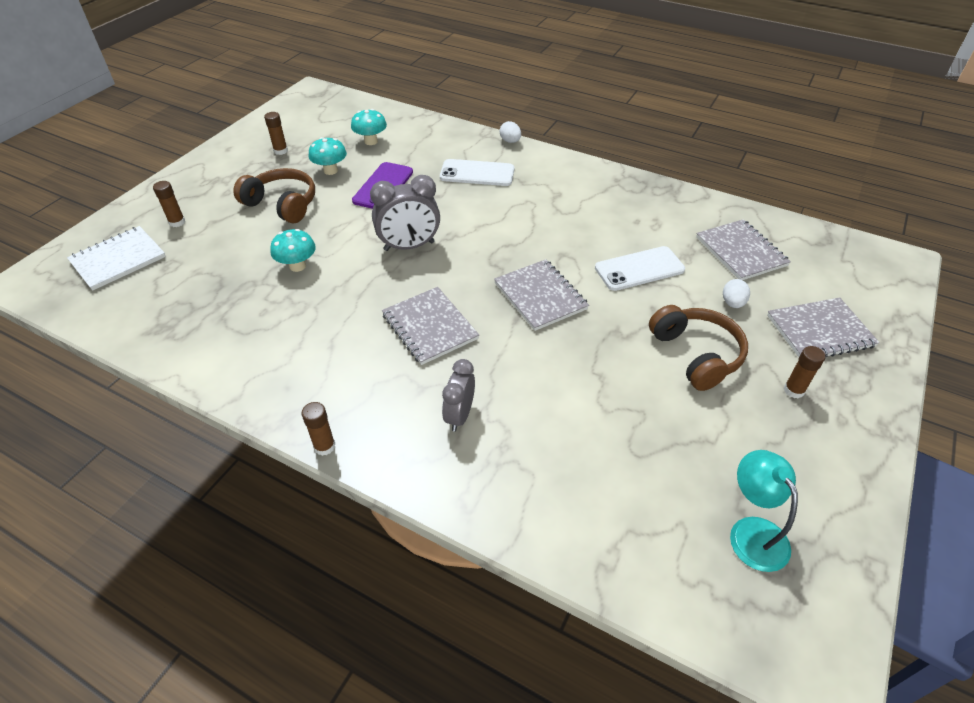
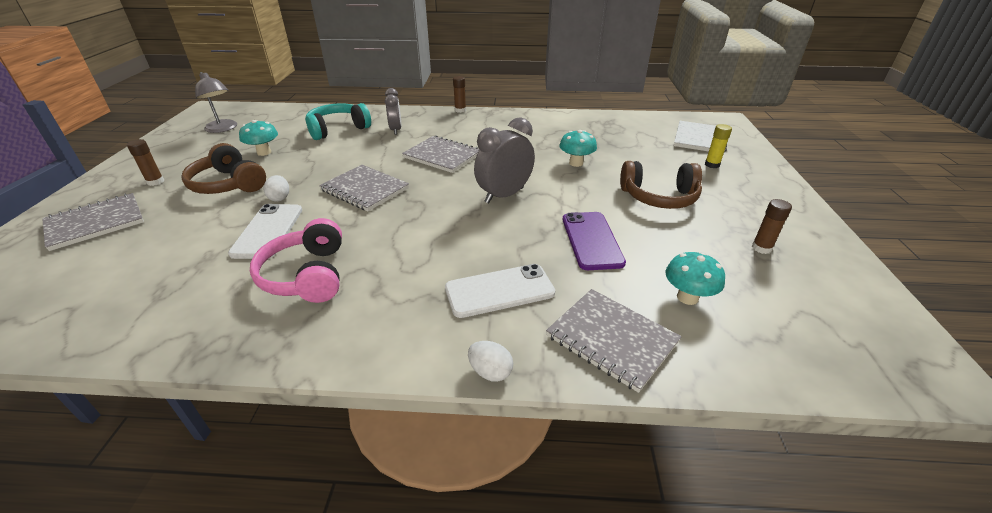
camera: 155 degrees right, 10 degrees down
brown glue stick [153,181,185,227] -> yellow glue stick [705,124,732,168]
turquoise mushroom [309,137,347,175] -> turquoise mushroom moved to [239,120,278,156]
white phone [595,246,685,291] -> white phone turned 45 degrees counterclockwise [228,204,302,259]
grey notebook [696,219,791,280] -> grey notebook moved to [546,289,682,393]
white egg [723,279,750,308] -> white egg moved to [264,175,289,202]
turquoise lamp [730,450,798,572] -> grey lamp [195,72,237,133]
none -> pink headphones [250,218,342,303]
none -> turquoise headphones [305,103,371,140]

